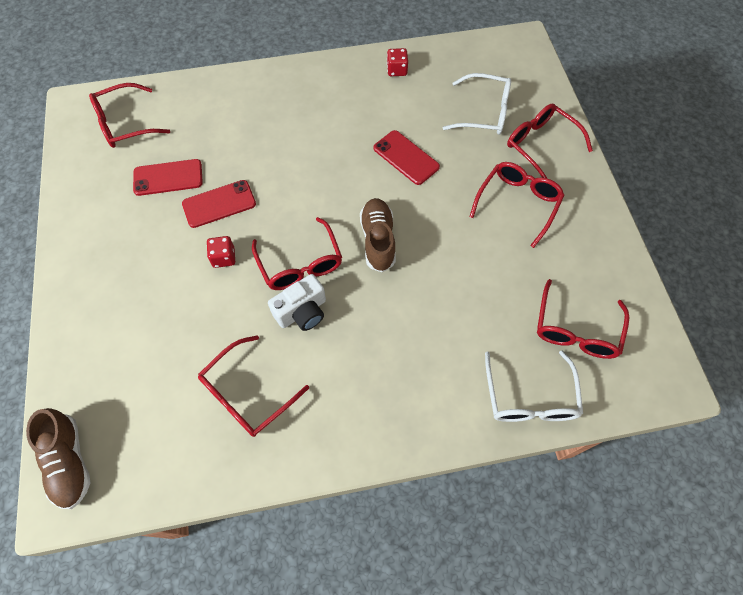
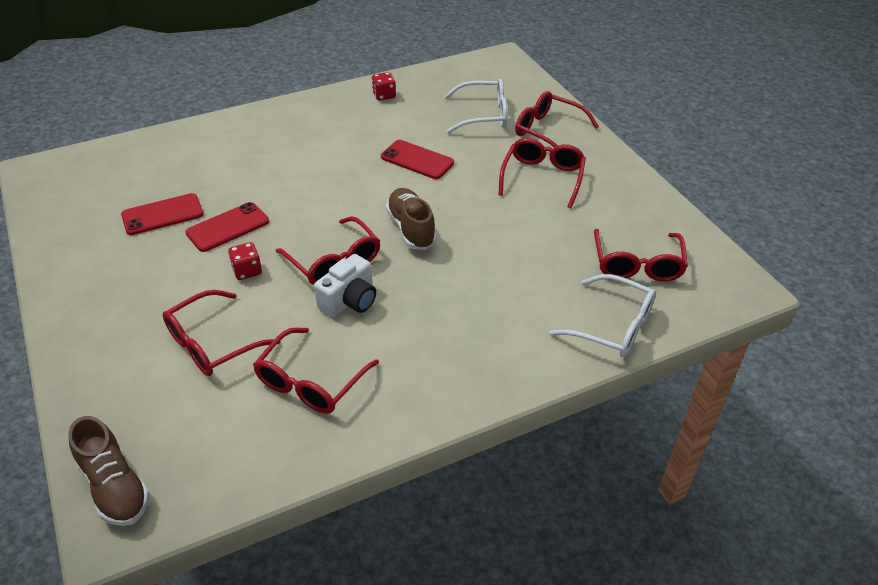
camera: 15 degrees left, 20 degrees down
red glasses [89,83,170,148] -> red glasses moved to [163,290,281,376]
white glasses [485,351,583,422] -> white glasses turned 45 degrees counterclockwise [549,274,656,358]

